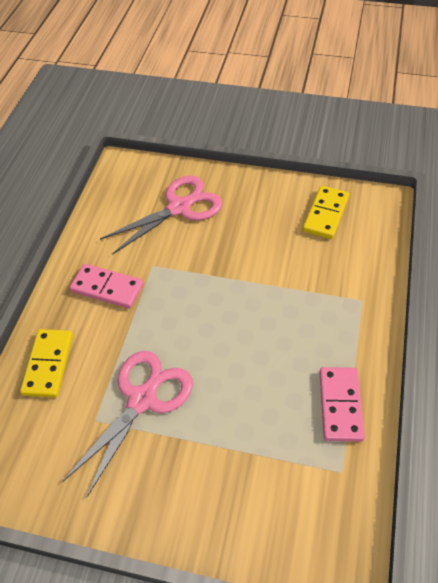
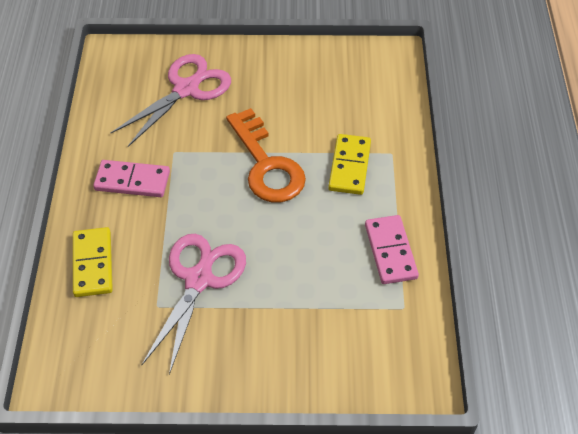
camera: 15 degrees left, 0 degrees up
yellow domino [303,186,349,239] -> yellow domino moved to [328,134,371,195]
none -> orange key [226,108,306,202]

